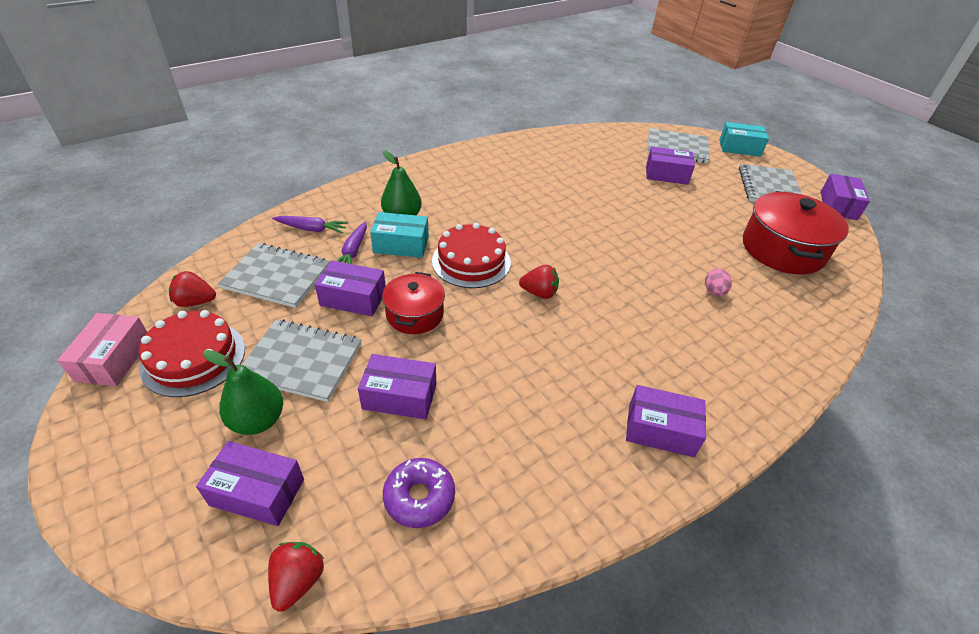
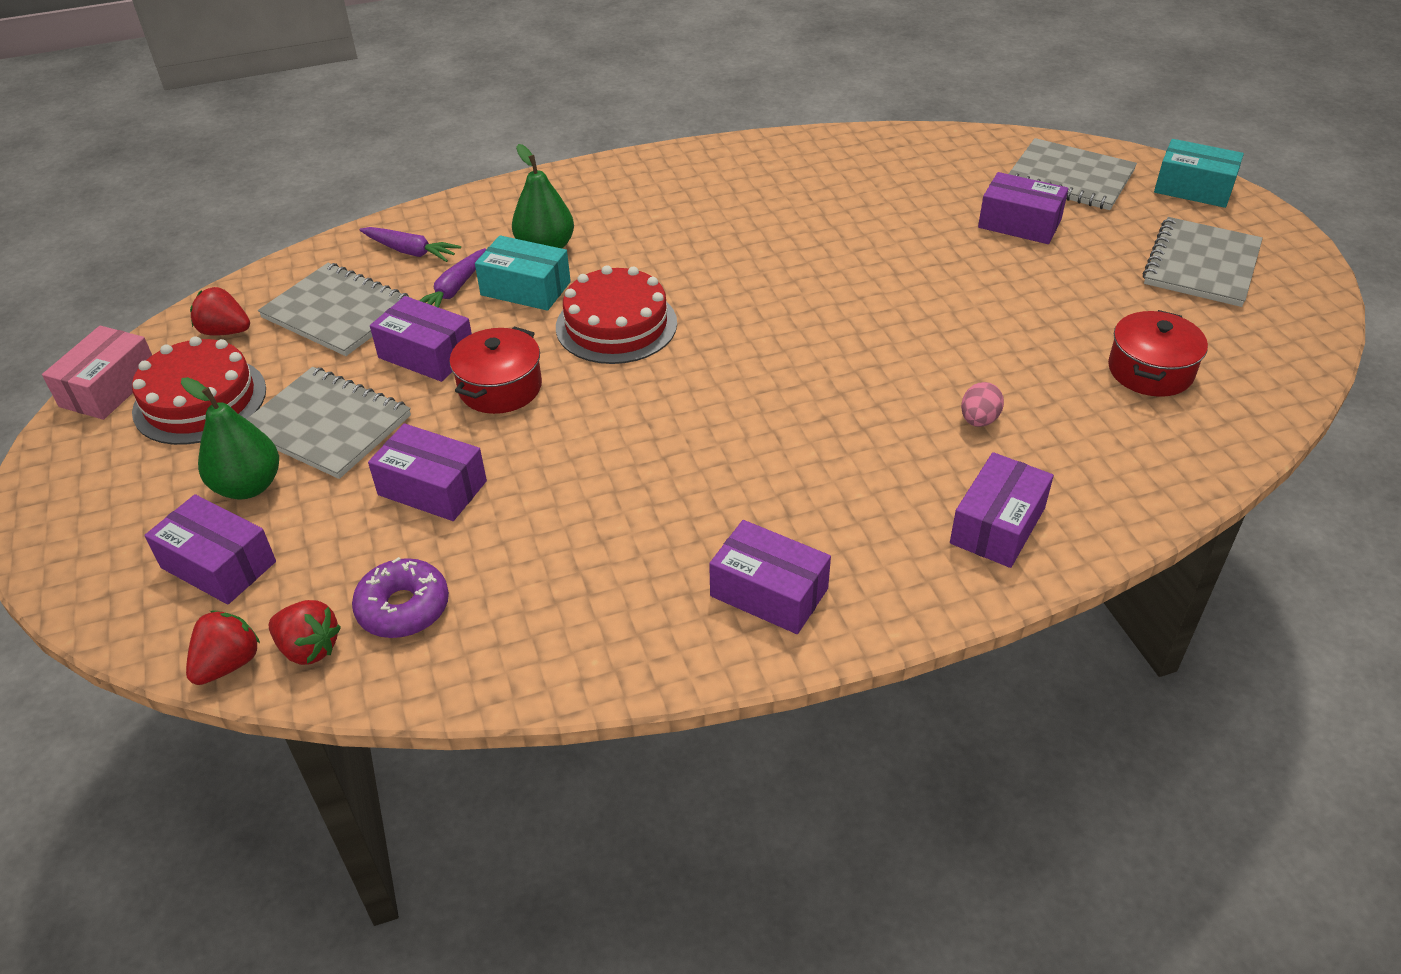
camera: 20 degrees right, 0 degrees up
red strawberry [519,265,559,299] -> red strawberry moved to [268,600,341,665]
red pot [743,191,849,274] -> red pot [1108,310,1208,397], size x0.59
purple box [820,174,870,220] -> purple box moved to [950,452,1054,568]

